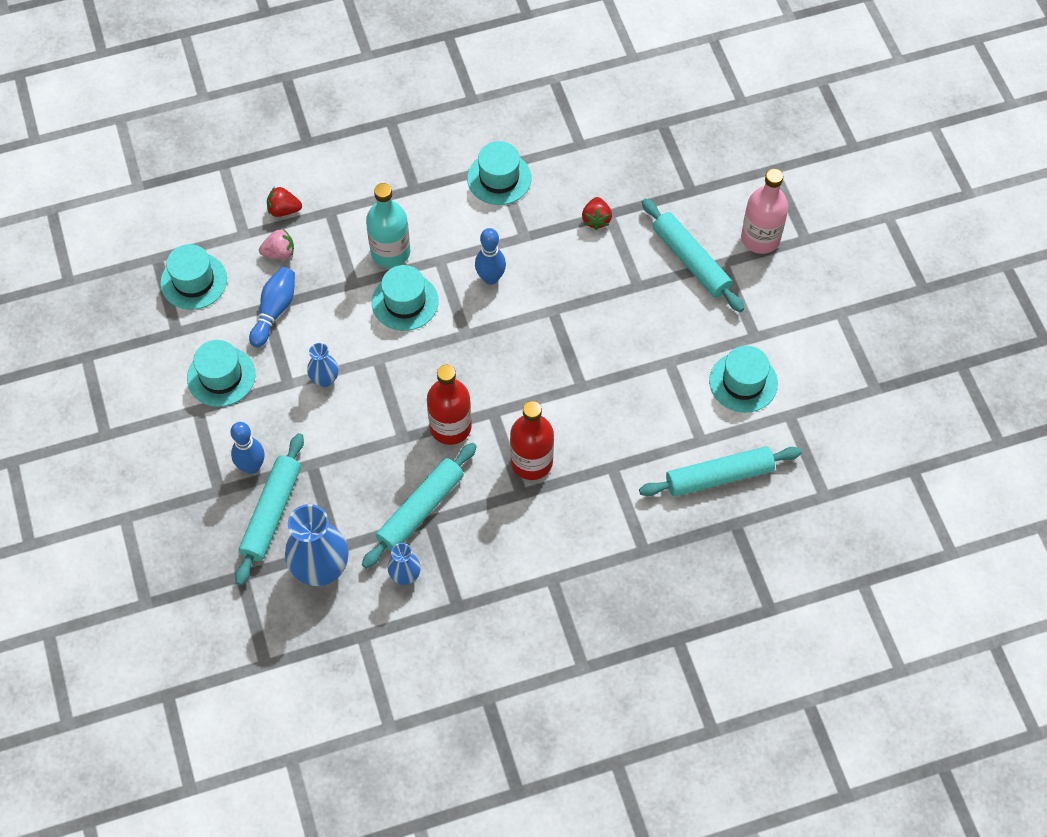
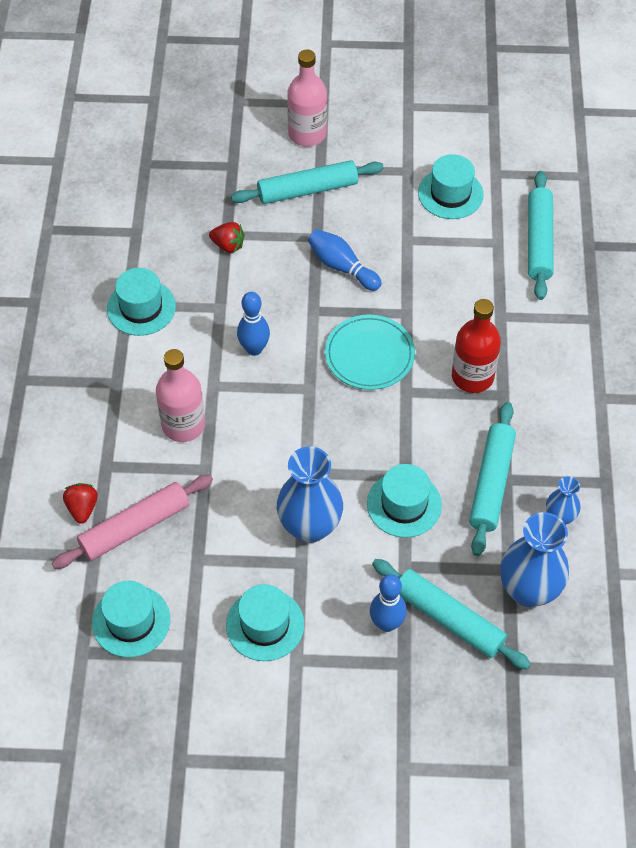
camera: 70 degrees left, 5 degrees down
blue bowling pin [249,267,295,347] -> blue bowling pin moved to [308,229,382,291]
pink strawberry [259,229,294,259] -> pink rolling pin [52,475,213,569]
red strawberry [267,187,302,217] -> red strawberry turned 150 degrees clockwise [63,483,98,524]
blue vase [307,343,339,387] -> blue vase [277,446,343,543], size x1.90
turquoise rolling pin [362,443,477,569] -> turquoise rolling pin turned 45 degrees clockwise [469,402,516,556]
turquoise bottle [366,183,410,268] -> pink bottle [156,349,205,442]
turquoise hat [372,265,438,331] -> turquoise hat moved to [367,464,442,538]
red bottle [427,365,472,445] -> none
none -> turquoise plate [325,315,415,390]

